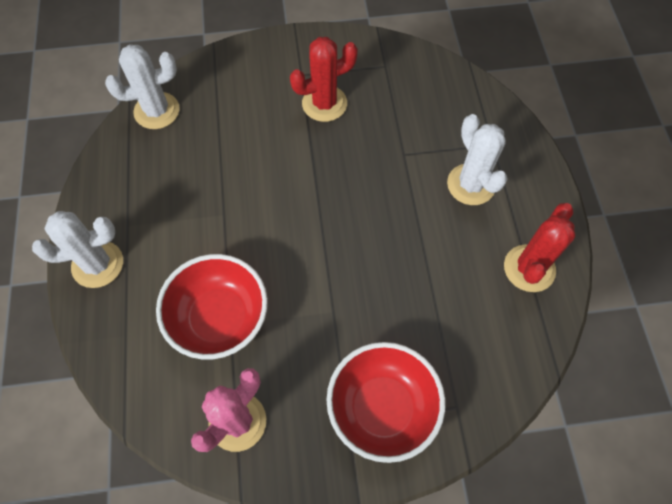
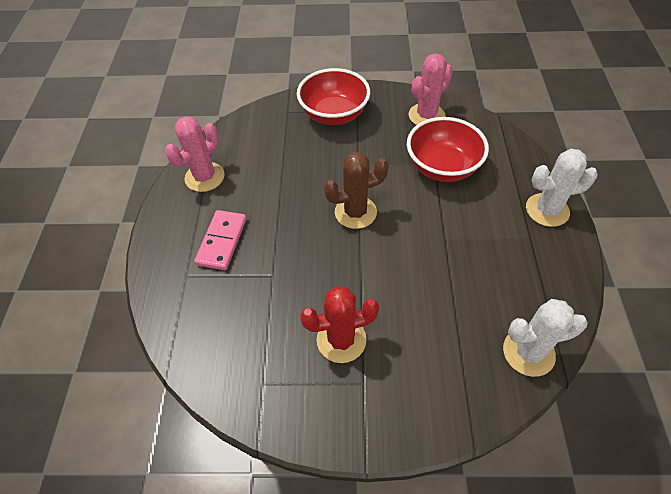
camera: 170 degrees left, 10 degrees down
white cactus [447,114,507,205] -> pink domino [194,210,246,270]
red cactus [504,203,575,292] -> pink cactus [165,116,225,192]
none -> brown cactus [324,152,389,229]

